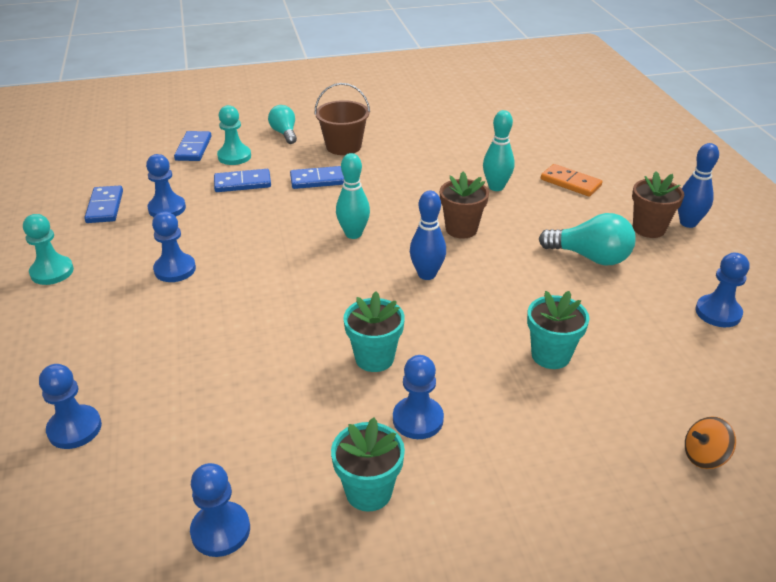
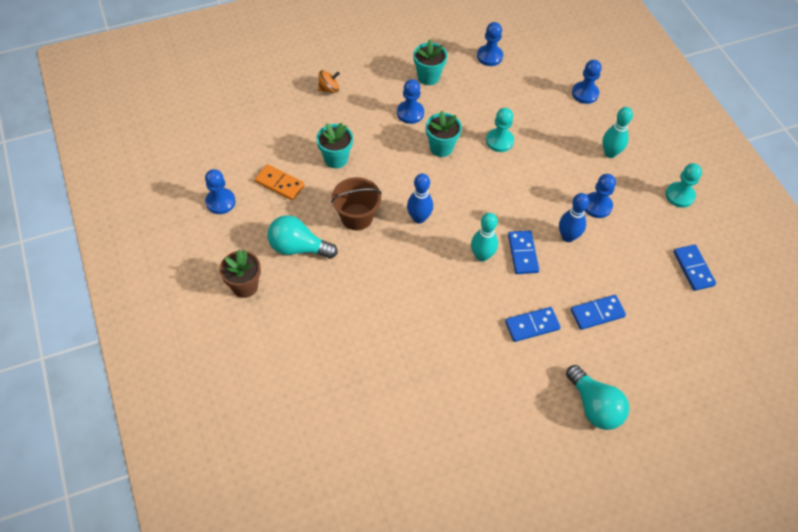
camera: 170 degrees right, 20 degrees up
blue pawn [146,154,186,217] -> none
blue domino [174,131,211,161] -> blue domino moved to [508,231,539,274]
turquoise pawn [217,105,251,165] -> turquoise pawn moved to [486,108,514,152]
turquoise light bulb [268,105,297,144] -> turquoise light bulb [566,365,629,430], size x1.51
brown bucket [314,83,370,155] -> brown bucket moved to [331,177,382,230]
brown flower pot [440,172,489,239] -> none
turquoise bowling pin [483,110,515,191] -> turquoise bowling pin moved to [602,107,633,158]
orange domino [541,164,602,197] -> orange domino moved to [255,164,305,200]
blue bowling pin [678,143,719,228] -> blue bowling pin moved to [559,193,589,242]
orange spinning top [685,417,736,469] -> orange spinning top moved to [318,70,340,93]

